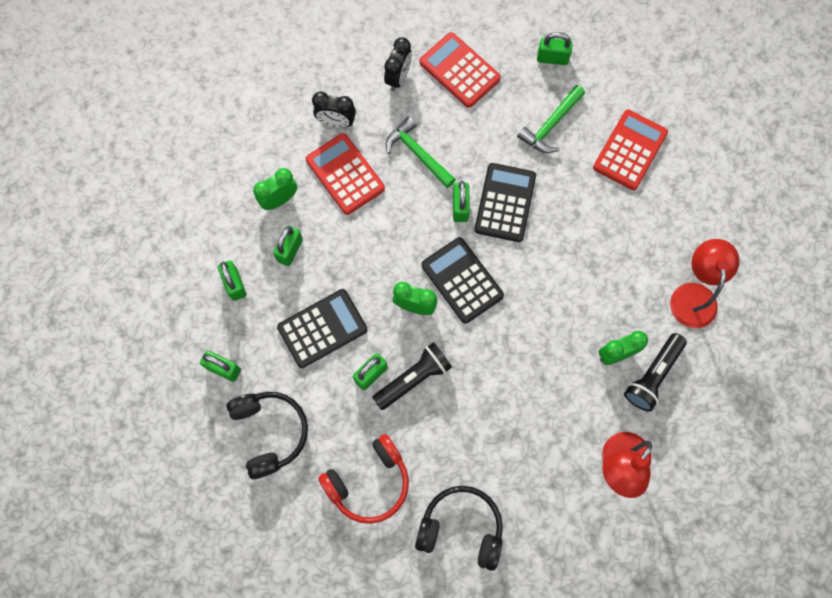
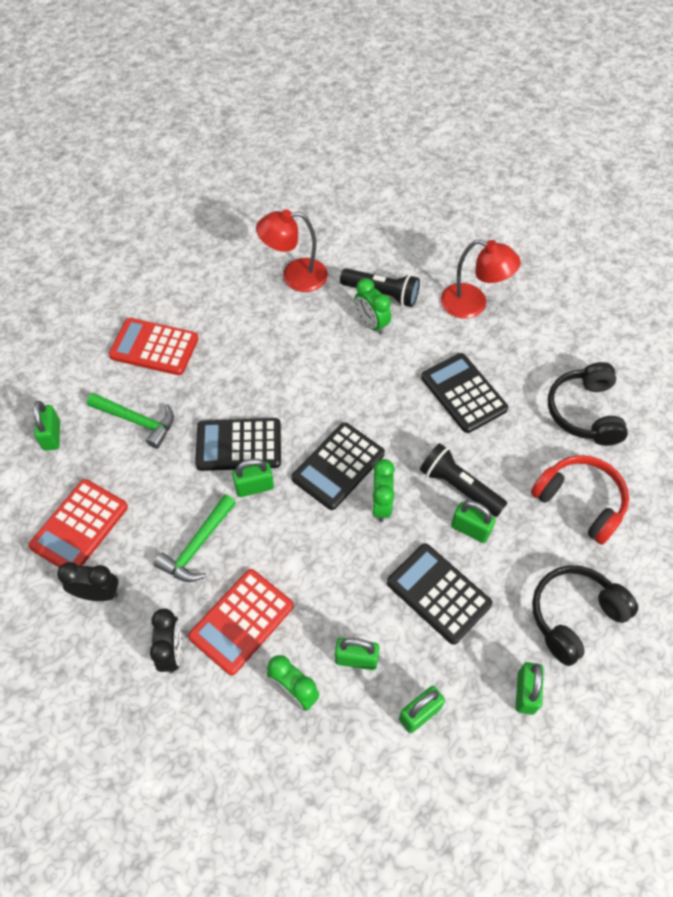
camera: 105 degrees left, 15 degrees down
none -> black calculator [421,353,508,433]

